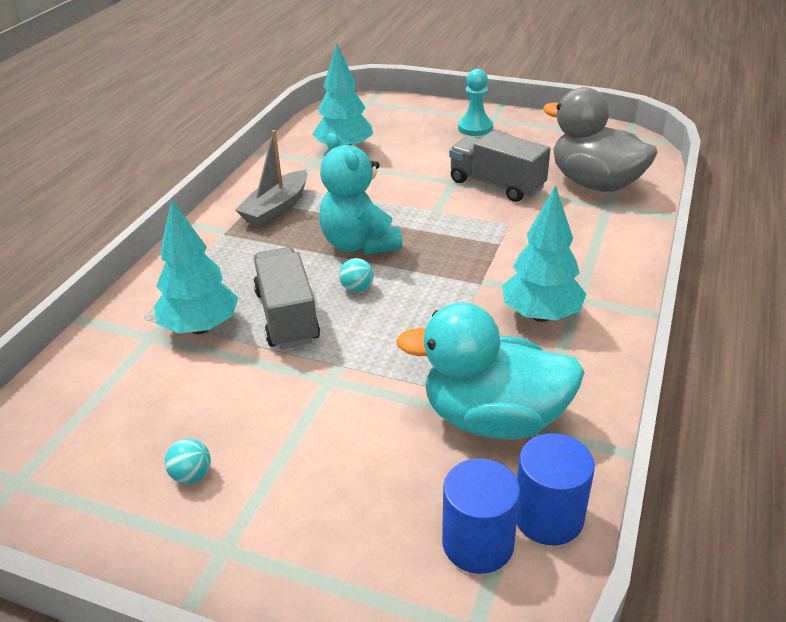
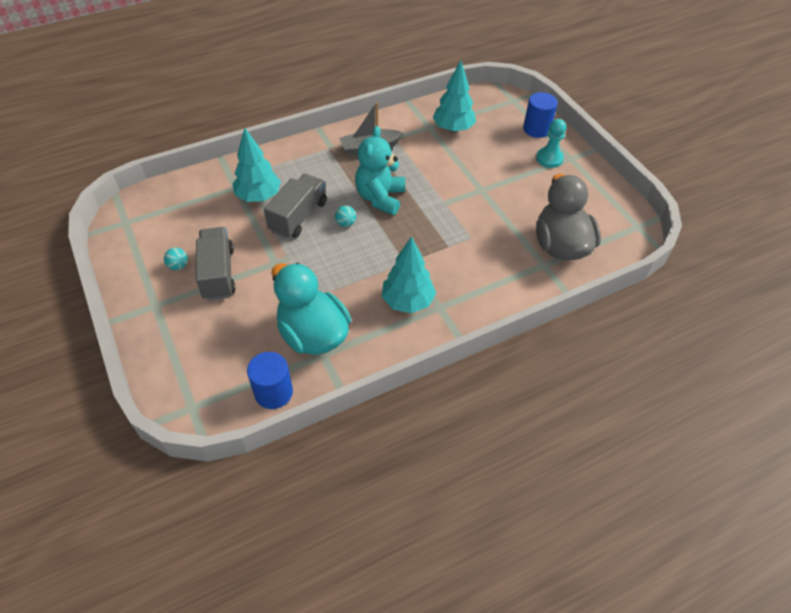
camera: 40 degrees right, 15 degrees up
blue cylinder [442,458,520,574] -> blue cylinder moved to [523,92,558,138]
grey truck [449,131,550,202] -> grey truck moved to [196,227,236,301]

